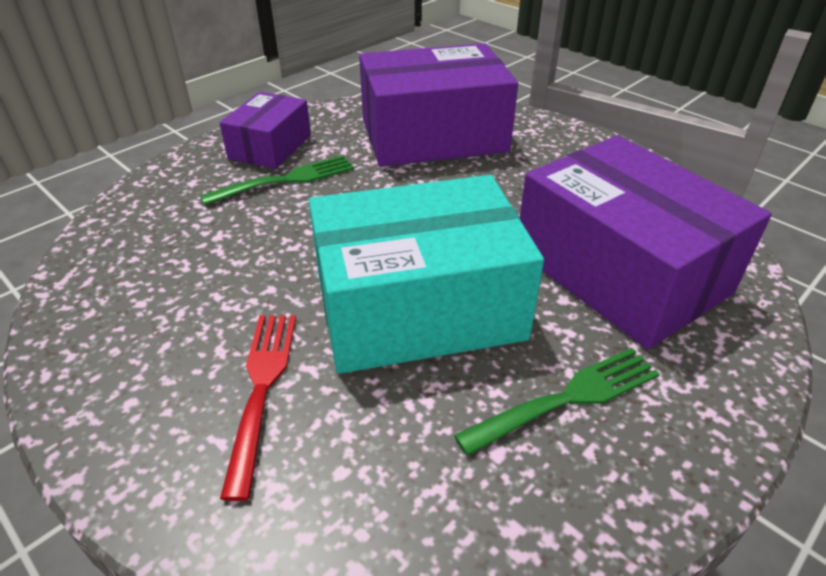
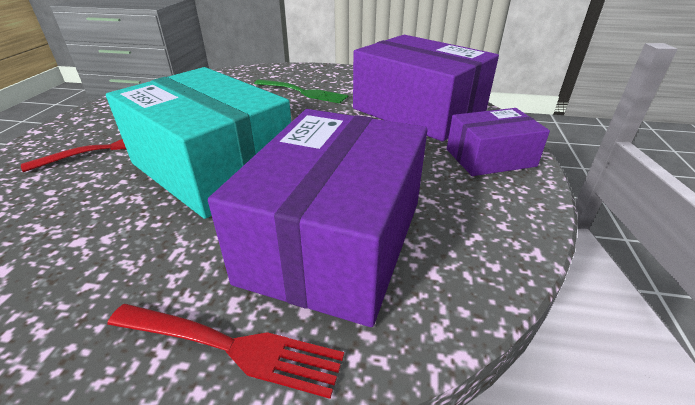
camera: 55 degrees right, 5 degrees down
purple box [219,92,311,169] -> purple box moved to [447,108,550,176]
green fork [454,348,660,456] -> none
none -> red fork [107,304,344,399]

